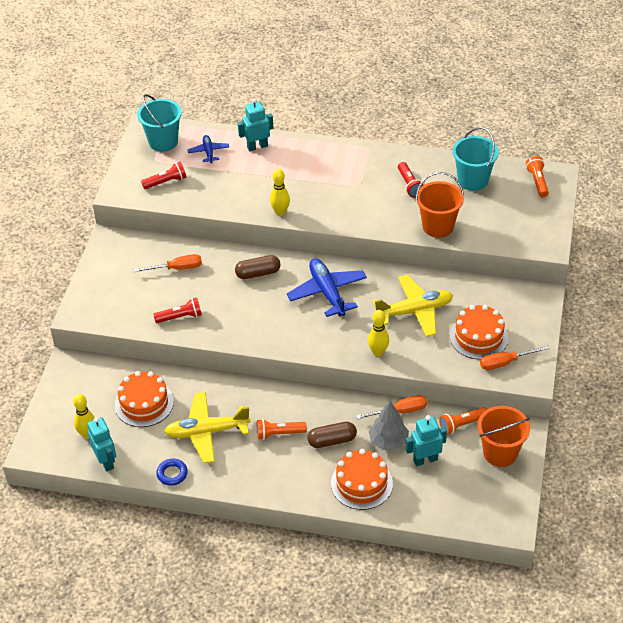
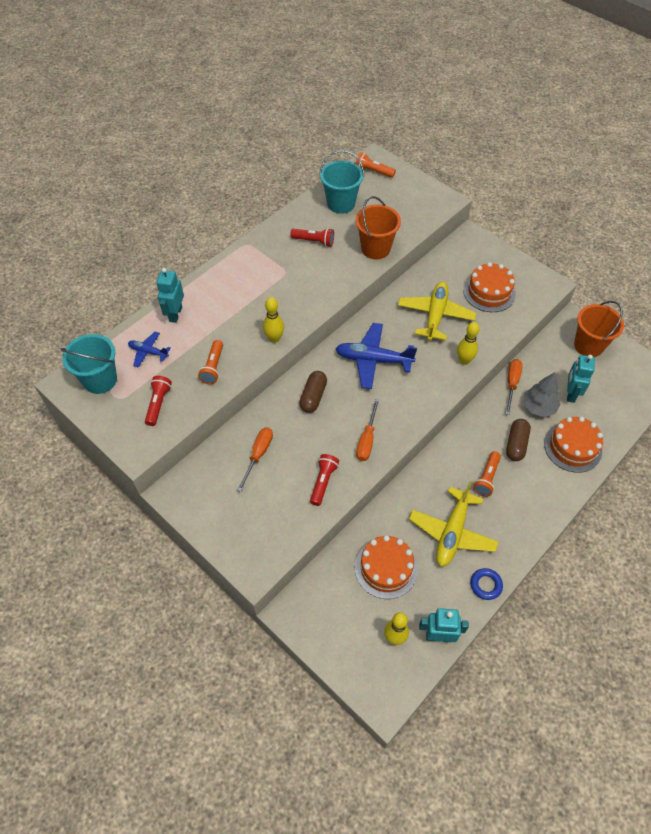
camera: 60 degrees left, 10 degrees up
orange flashlight [439,407,487,434] -> orange flashlight moved to [198,340,223,384]
orange screwdriver [480,346,550,370] -> orange screwdriver moved to [356,399,380,461]

